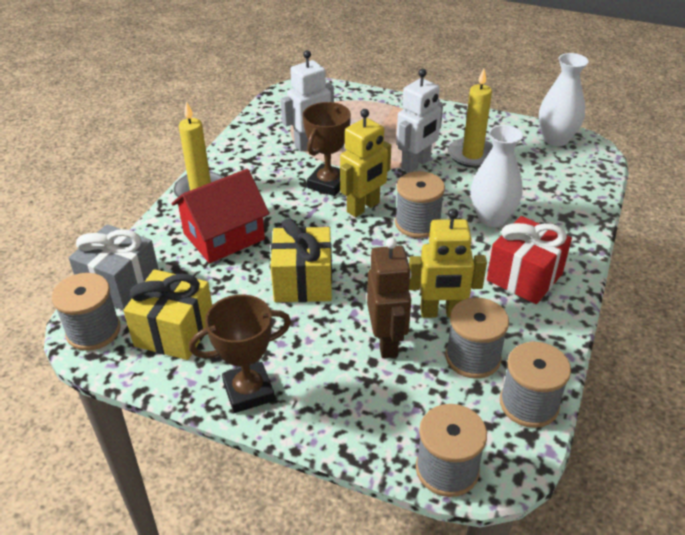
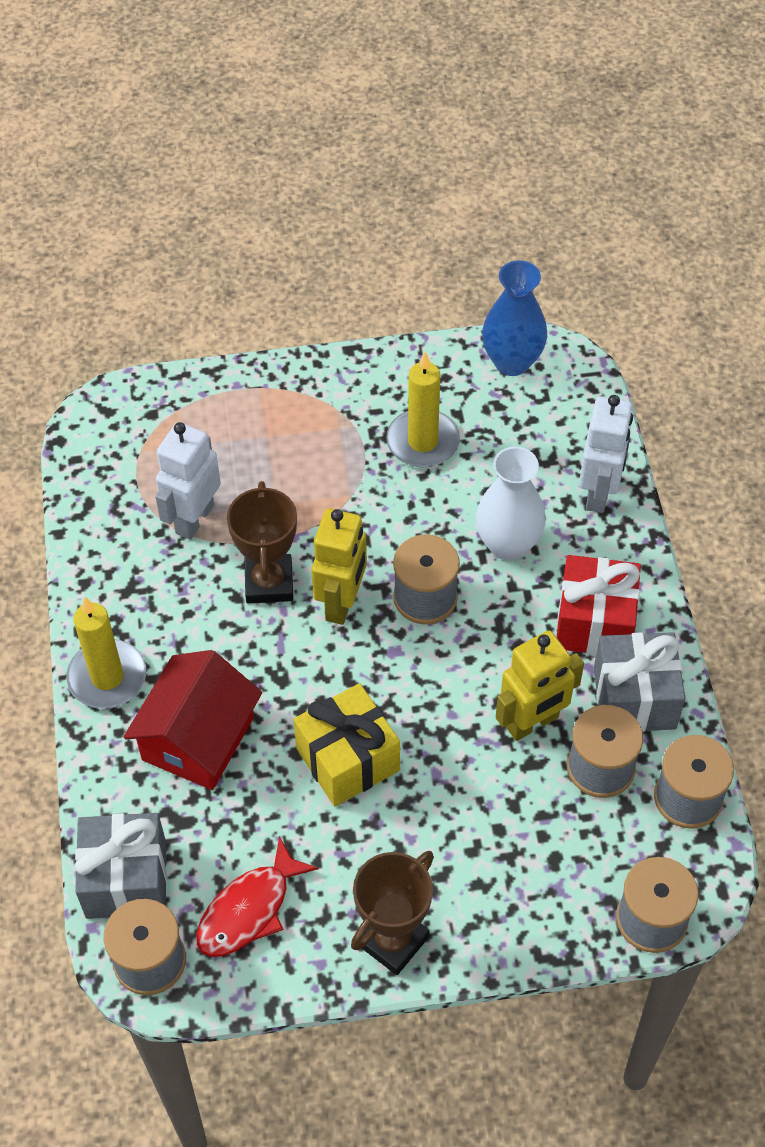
camera: 30 degrees left, 15 degrees up
yellow gift [123,269,212,360] -> red fish [196,836,318,957]
brown robot [367,238,411,358] -> none
white robot [396,69,443,173] -> white robot moved to [579,395,633,513]
white vase [539,53,589,146] -> blue vase [482,260,547,376]
none -> grey gift [594,632,685,732]

